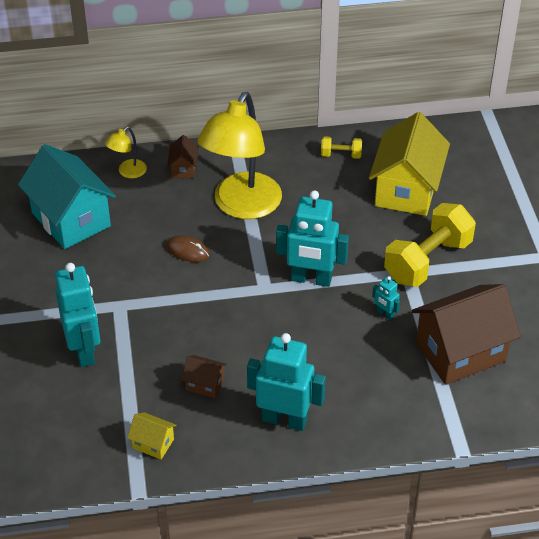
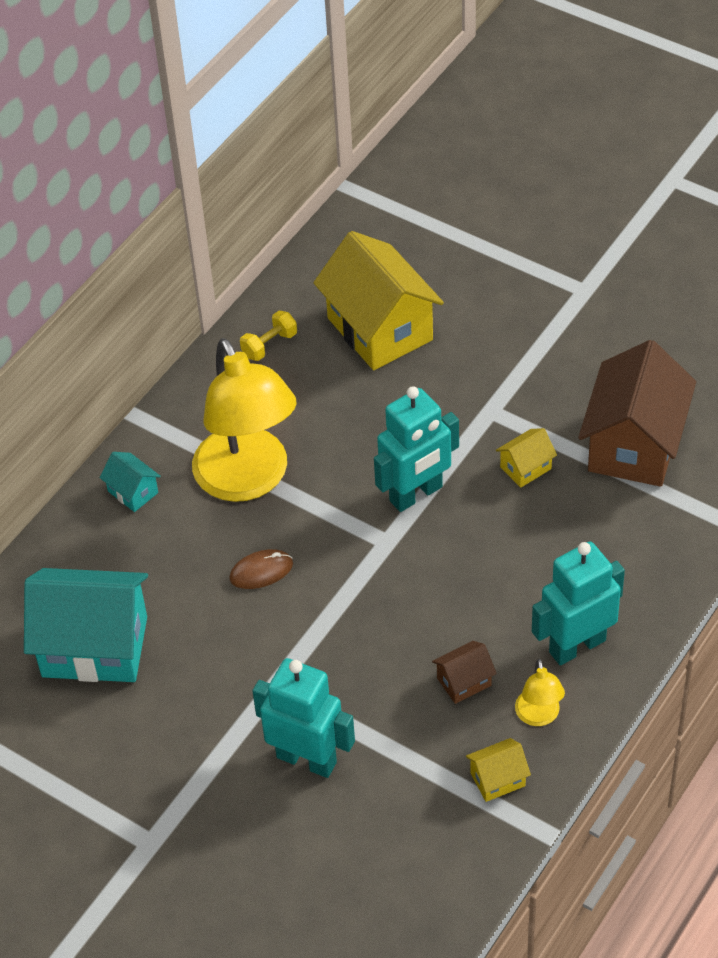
camera: 45 degrees left, 5 degrees up
yellow lamp [105,127,147,178] -> yellow lamp moved to [515,659,565,726]
brown house [167,135,199,178] -> turquoise house [99,452,161,512]
turquoise robot [372,276,400,320] -> yellow house [496,428,557,488]
yellow dumbbell [384,203,476,287] -> none

